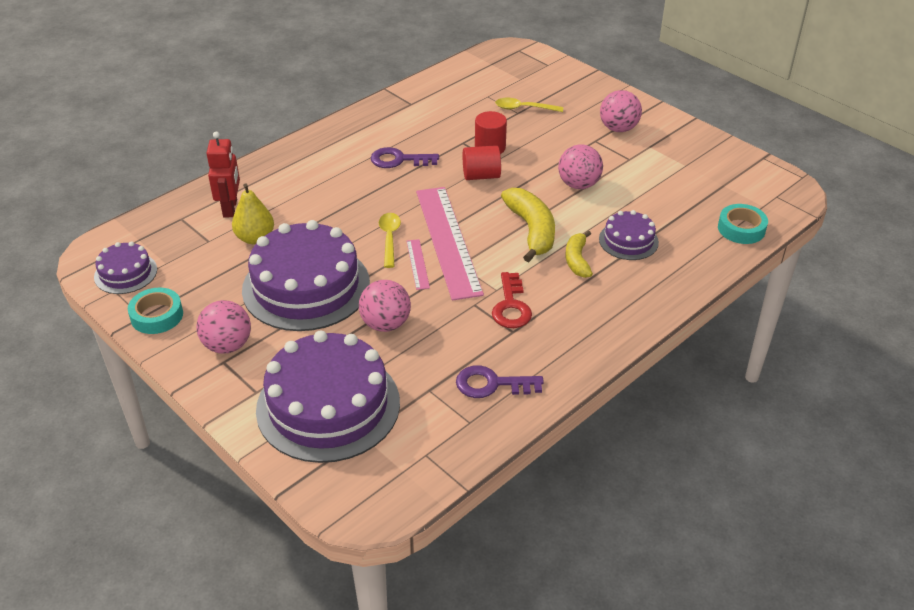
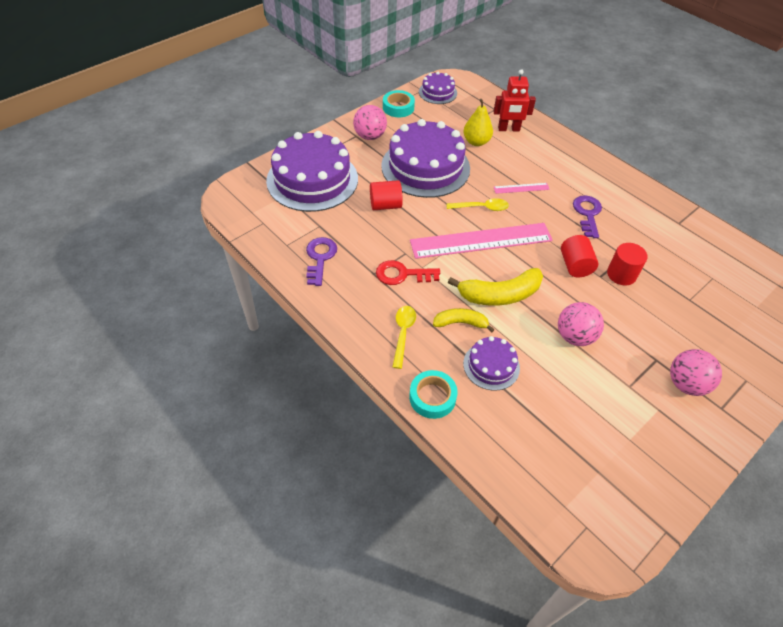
camera: 90 degrees right, 10 degrees up
pink ball [359,280,411,332] -> red cylinder [370,180,403,210]
pink ruler [407,239,430,290] -> pink ruler moved to [494,183,550,194]
yellow spoon [495,98,563,112] -> yellow spoon moved to [393,306,416,369]
turquoise tape [718,204,768,244] -> turquoise tape moved to [409,370,458,419]

